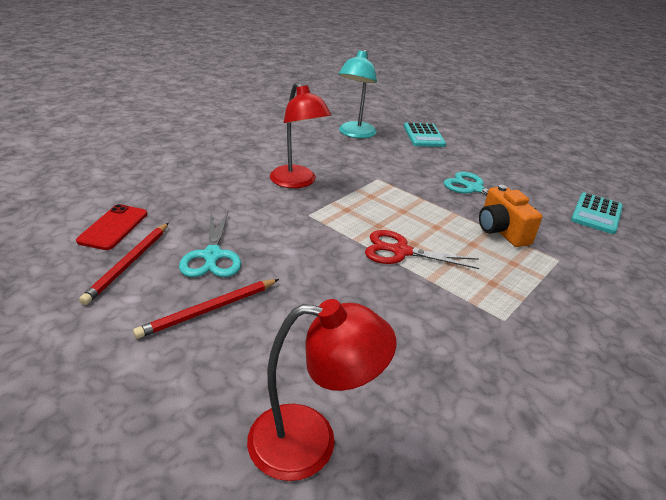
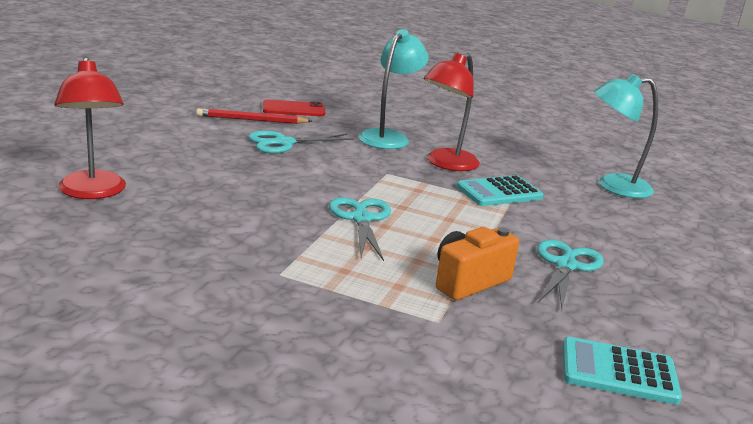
camera: 70 degrees right, 10 degrees down
red pencil [133,279,279,339] -> none
red scissors [365,230,479,269] -> turquoise scissors [329,197,391,261]
turquoise calculator [404,123,446,147] -> turquoise calculator moved to [457,175,544,206]
none -> turquoise lamp [358,29,429,149]

